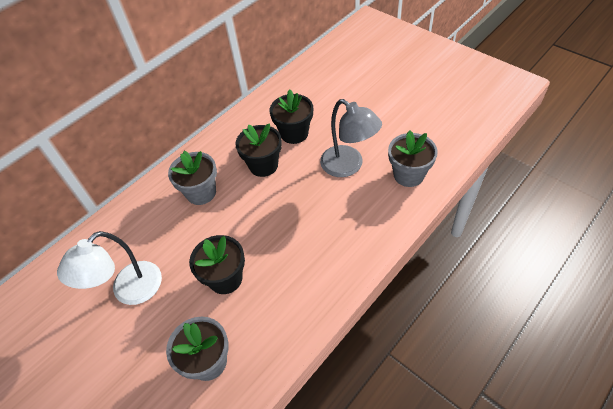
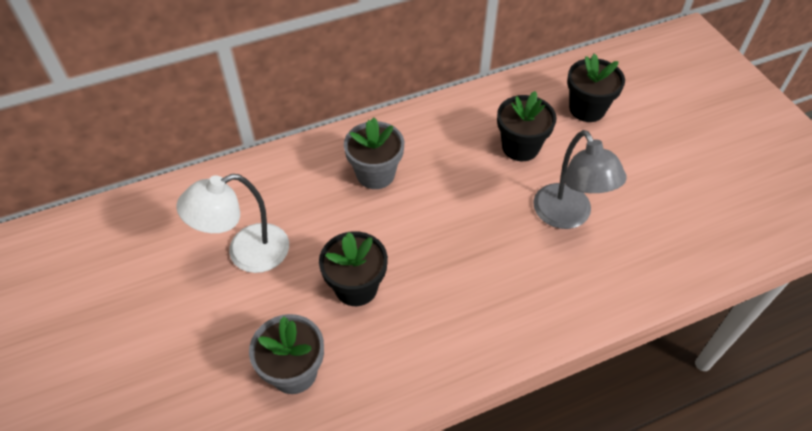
camera: 20 degrees right, 0 degrees up
black flower pot [235,123,282,177] -> black flower pot moved to [567,54,625,122]
grey flower pot [388,130,438,187] -> none

